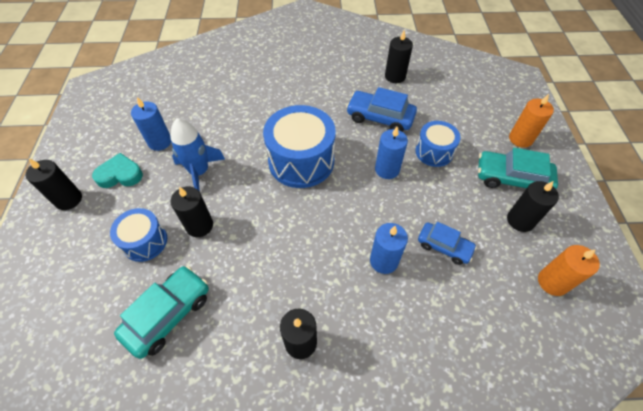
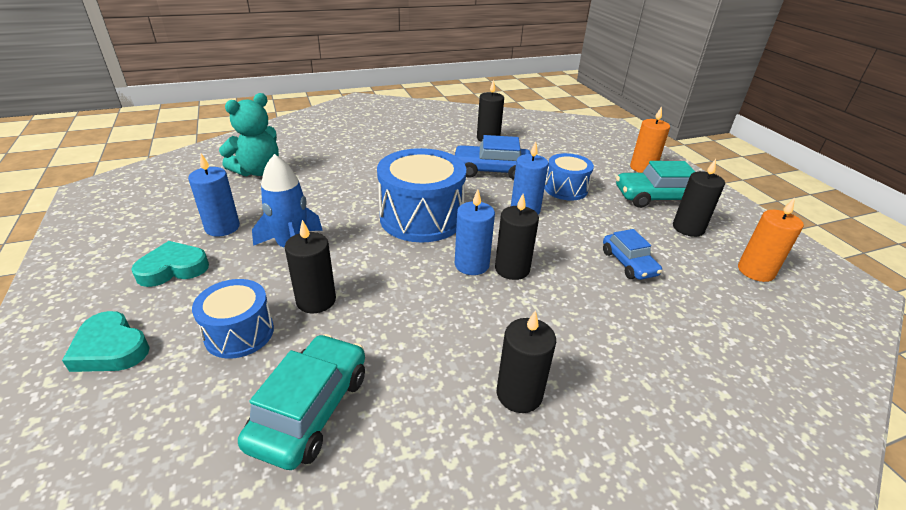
camera: 20 degrees left, 20 degrees down
black candle [26,158,82,210] -> black candle moved to [495,194,539,280]
blue candle [370,223,408,274] -> blue candle moved to [455,190,495,275]
blue car [418,222,477,265] -> blue car turned 60 degrees clockwise [603,229,662,280]
none -> turquoise heart [62,311,150,372]
none -> turquoise teddy bear [219,93,279,177]

